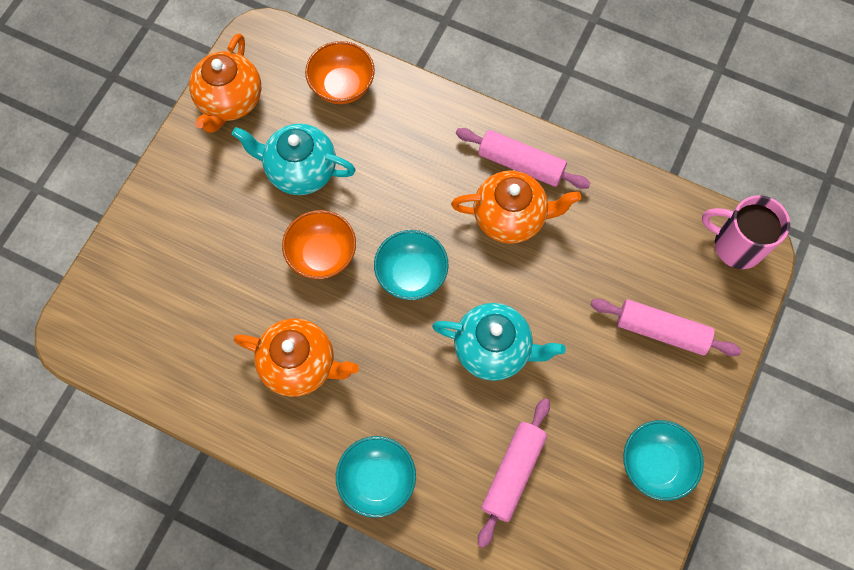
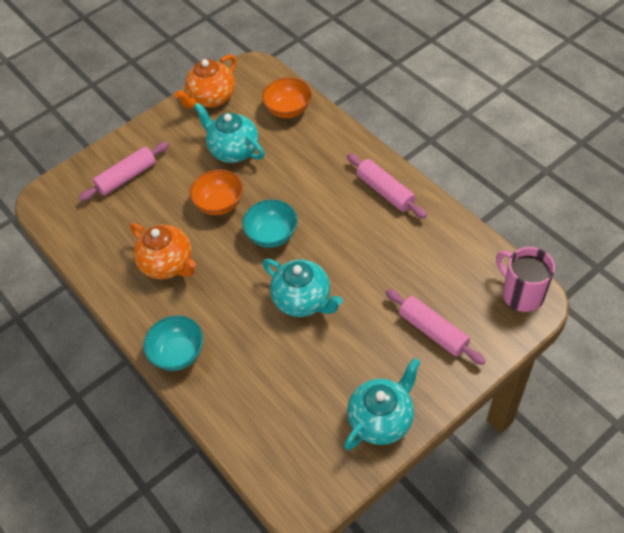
camera: 30 degrees right, 15 degrees down
orange teapot [451,170,581,244] -> none
pink rolling pin [478,398,550,548] -> pink rolling pin moved to [79,142,169,201]
turquoise bowl [623,420,704,501] -> turquoise teapot [344,358,420,450]

